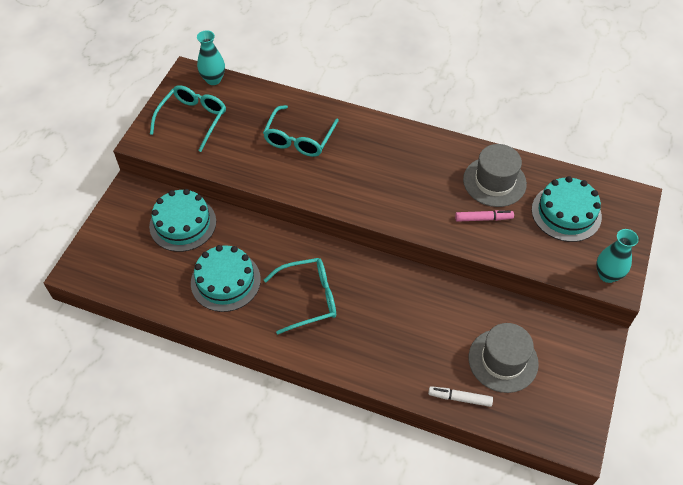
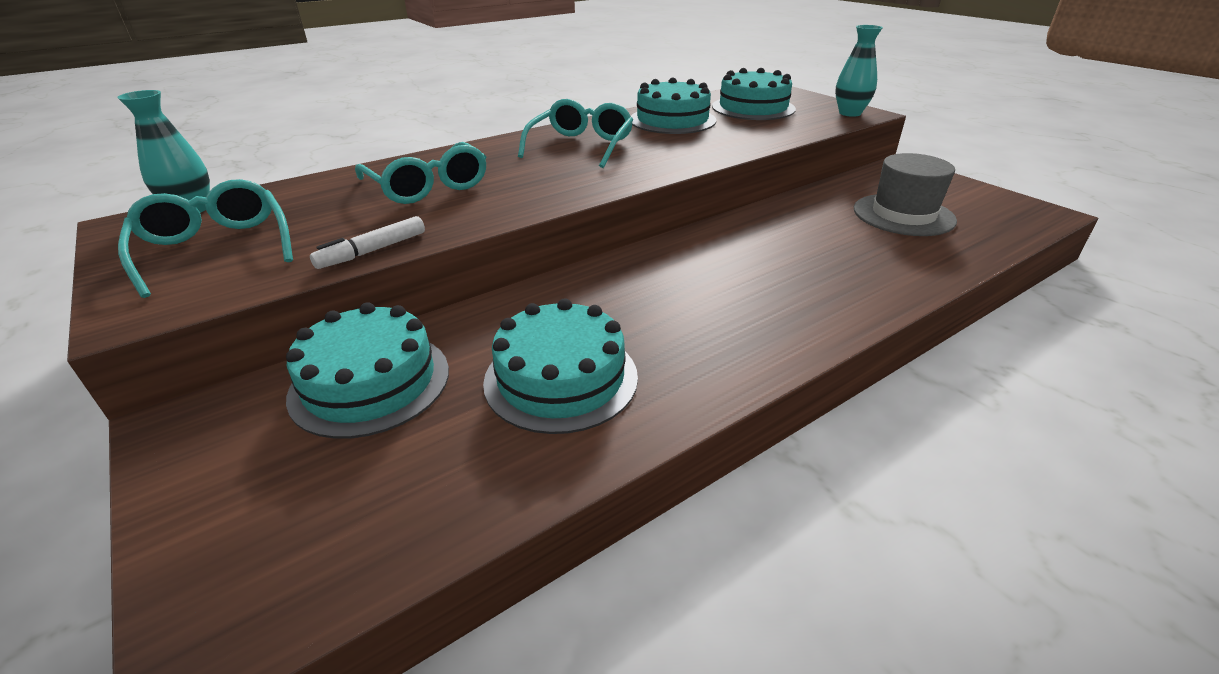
camera: 55 degrees left, 20 degrees down
turquoise glasses [264,258,336,334] -> turquoise glasses moved to [518,99,633,168]
white marker [428,386,493,407] -> white marker moved to [310,216,425,269]
pink marker [455,210,514,222] -> none
grey hat [463,144,527,207] -> turquoise cake [631,77,716,134]

